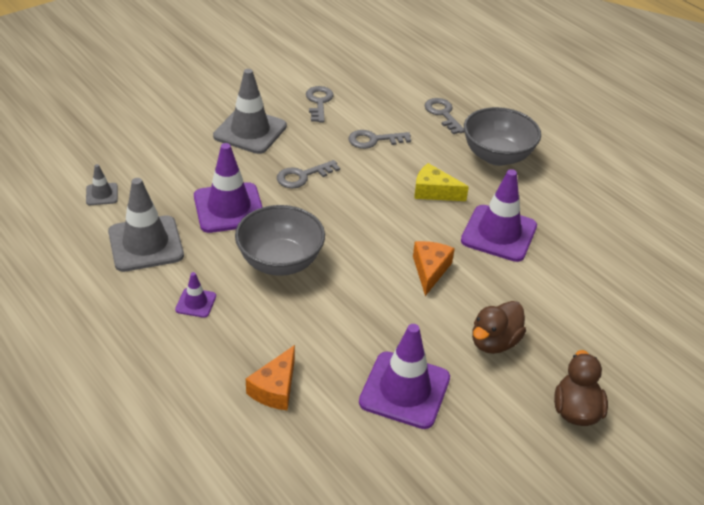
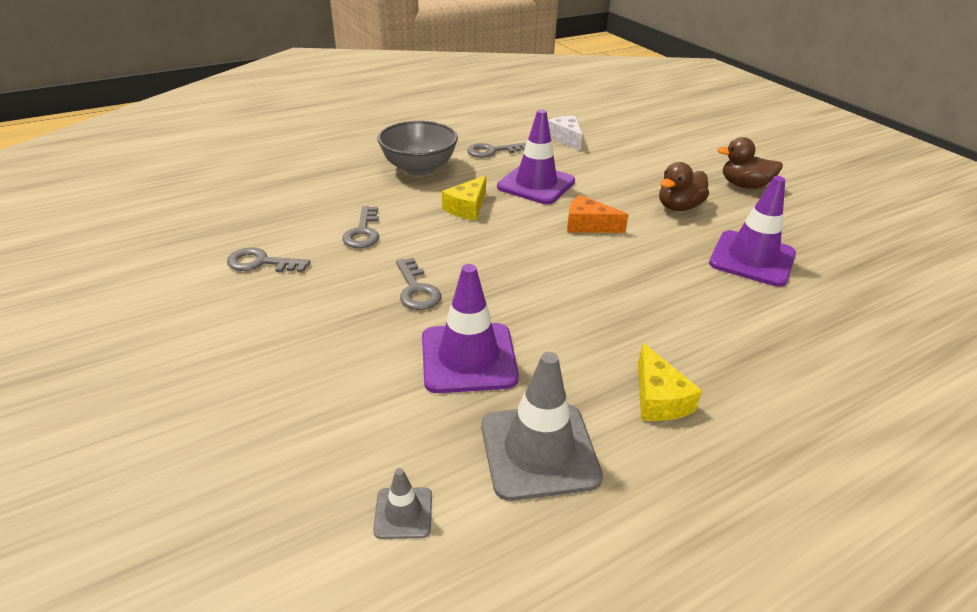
camera: 80 degrees left, 5 degrees down
purple traffic cone [175,272,216,318] -> yellow cheese [638,343,702,421]
grey traffic cone [213,69,287,154] -> none
grey bowl [235,205,325,276] -> none
orange cheese [246,345,295,410] -> none
grey key [425,98,464,134] -> grey key moved to [467,143,526,158]
brown duck [472,301,526,354] -> brown duck turned 90 degrees clockwise [659,162,709,211]
none -> white cheese [548,116,582,151]

